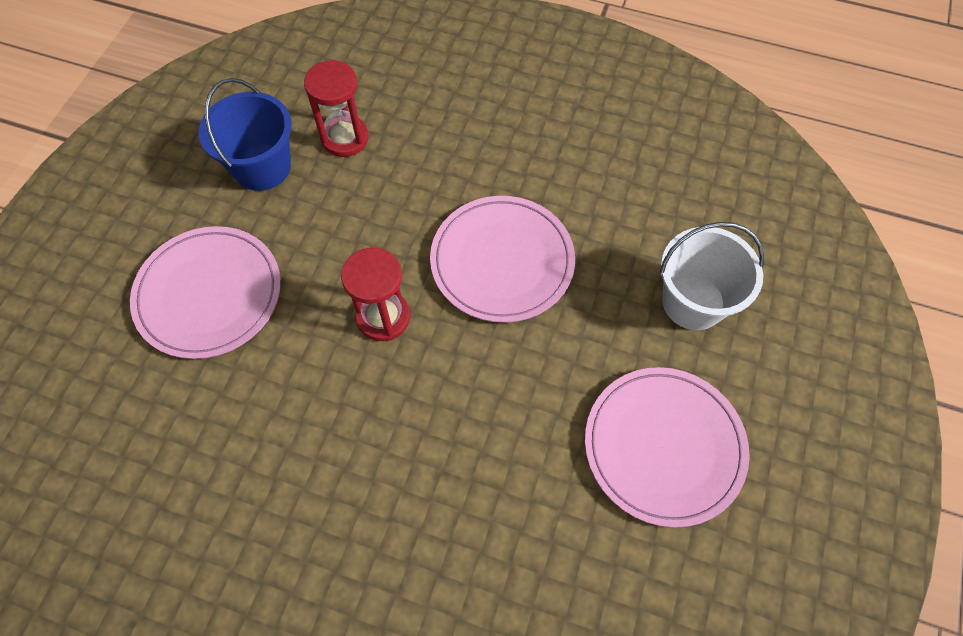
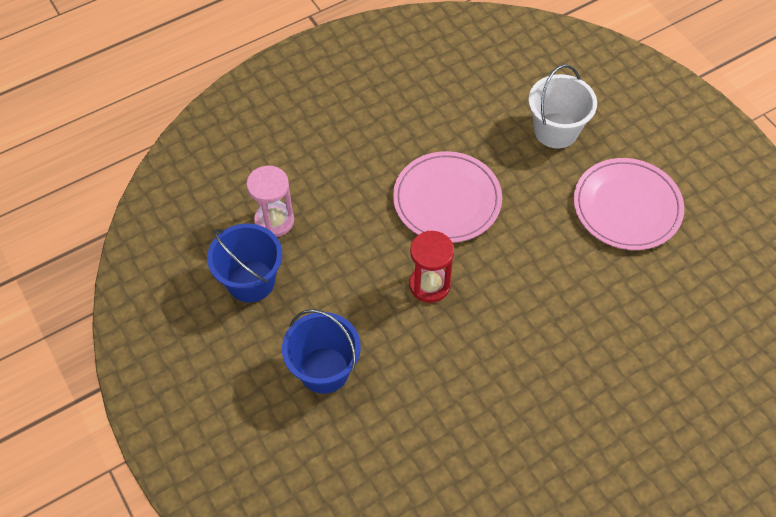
camera: 50 degrees left, 5 degrees down
pink plate [130,226,281,359] -> blue bucket [282,309,361,394]
red hourglass [304,60,369,157] -> pink hourglass [246,166,294,237]

